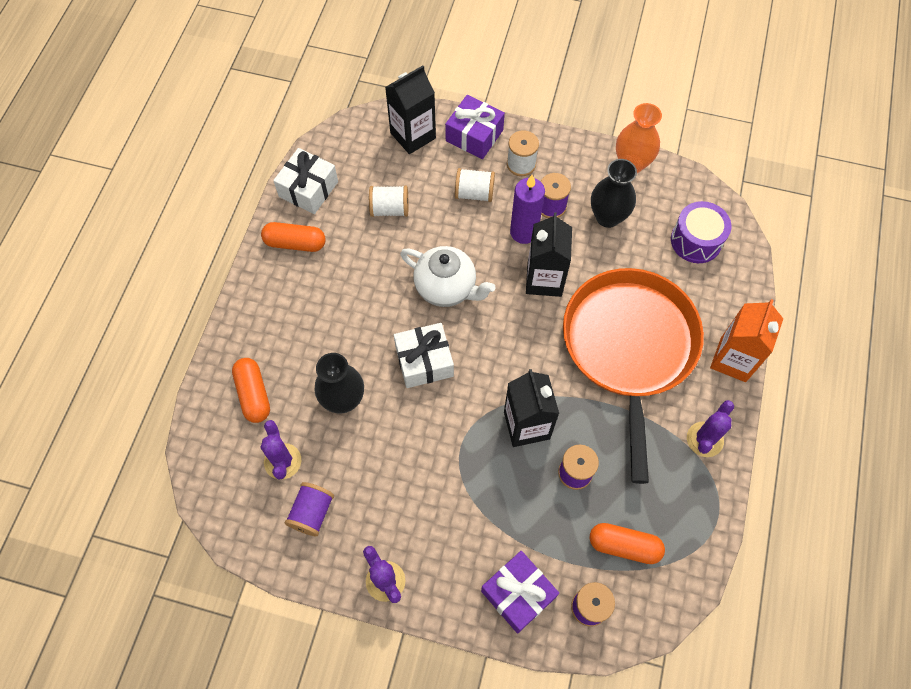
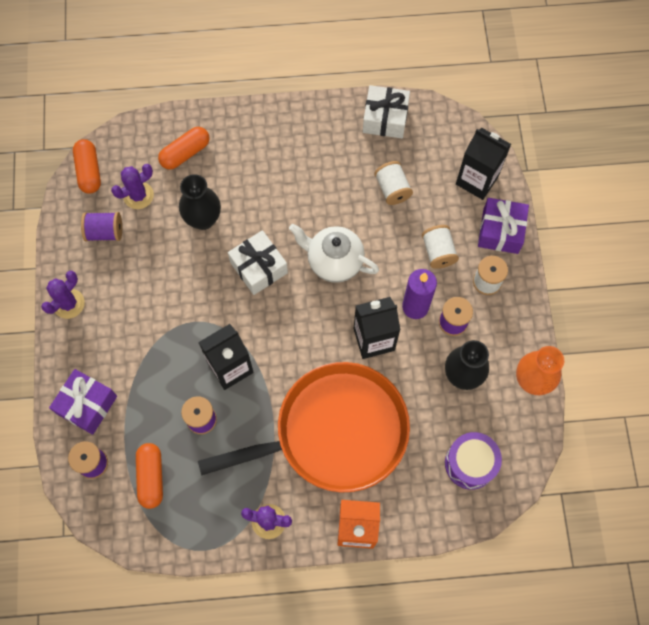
camera: 70 degrees right, 5 degrees up
orange capsule [261,222,326,252] -> orange capsule moved to [73,139,101,194]
white teapot [400,246,495,307] -> white teapot turned 105 degrees clockwise [289,224,379,283]

